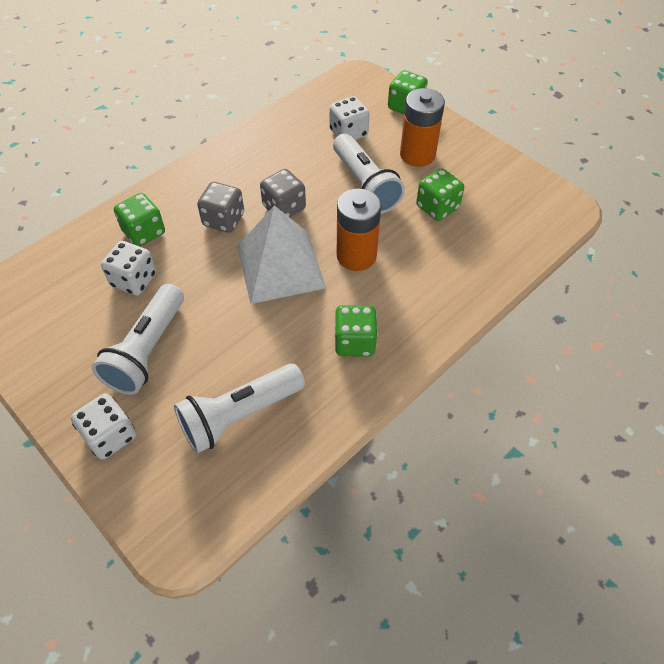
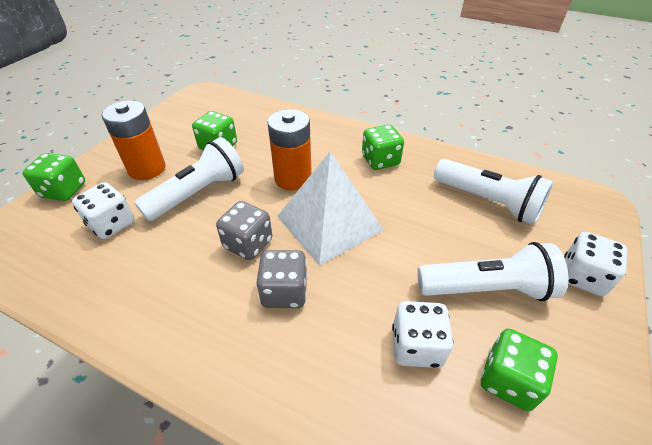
camera: 110 degrees left, 10 degrees down
green dice [114,193,165,246] -> green dice moved to [481,329,558,411]

